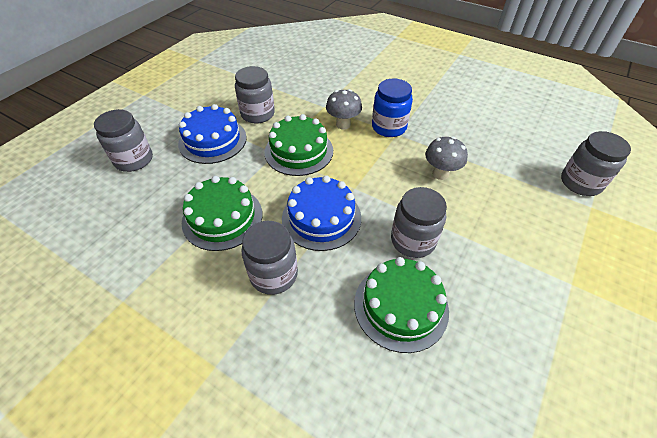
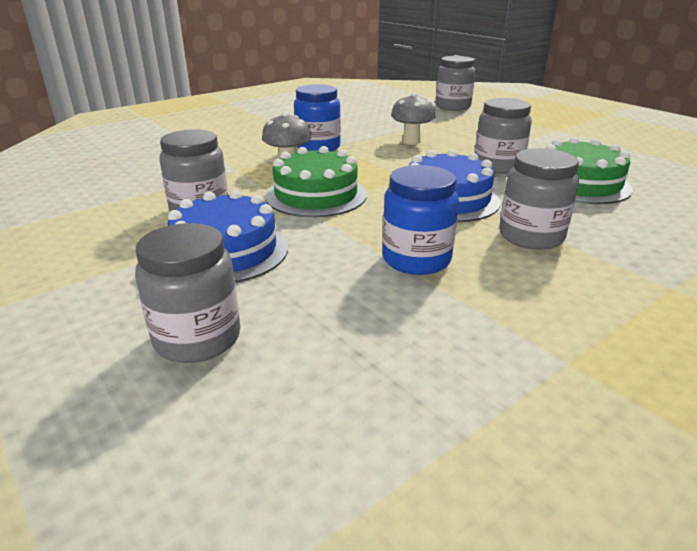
camera: 70 degrees left, 20 degrees down
green cake [182,176,263,251] -> blue jar [382,165,459,275]

